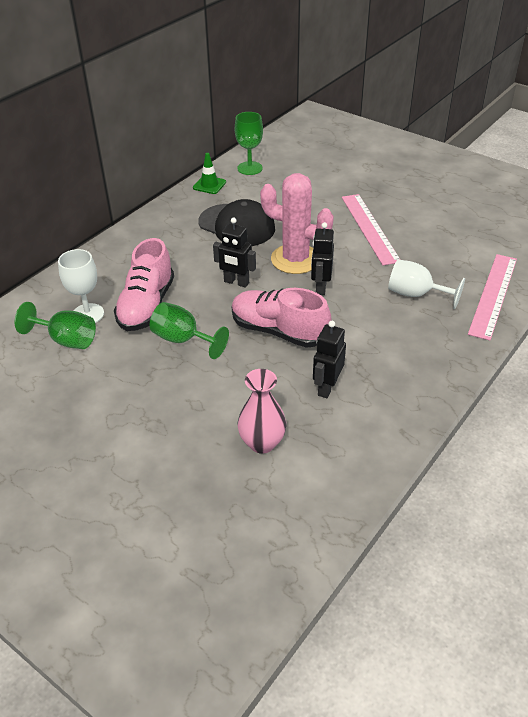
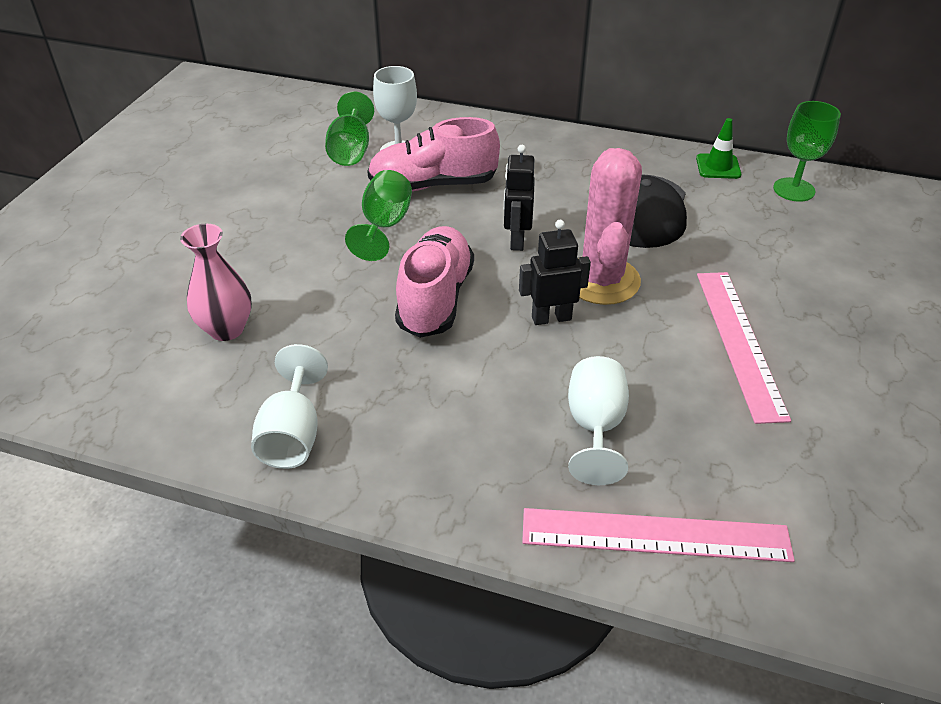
camera: 70 degrees right, 0 degrees up
black robot [313,321,346,398] -> none
pink ruler [342,194,400,265] -> pink ruler turned 60 degrees counterclockwise [697,272,791,424]
none -> white goblet [251,344,328,469]

